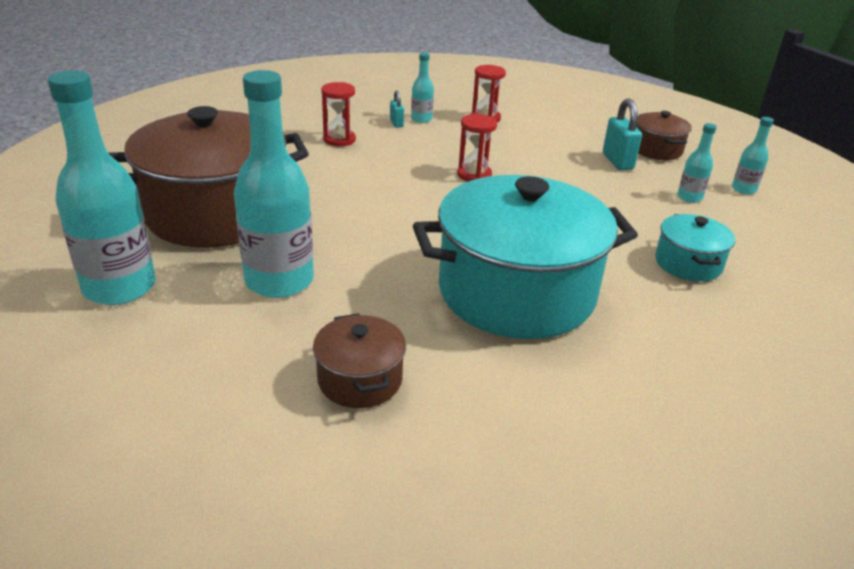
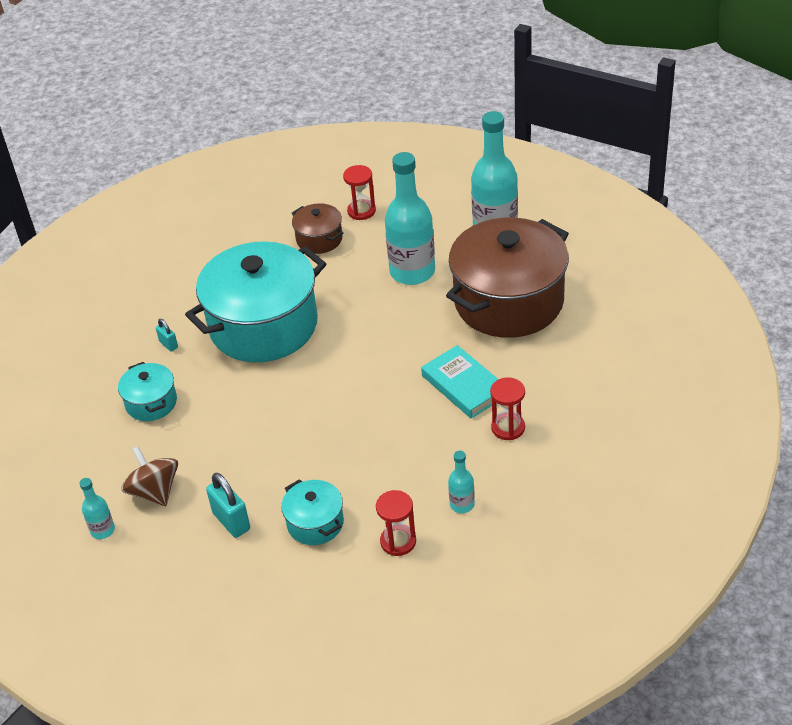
camera: 160 degrees right, 10 degrees up
turquoise padlock [390,90,404,128] -> turquoise padlock moved to [156,319,178,352]
red hourglass [457,114,497,182] -> red hourglass moved to [343,165,376,220]
brown pot [636,111,692,160] -> none
turquoise bottle [677,123,717,203] -> brown spinning top [121,446,178,506]
none -> turquoise pot [281,479,344,545]
none -> turquoise book [421,345,499,419]

